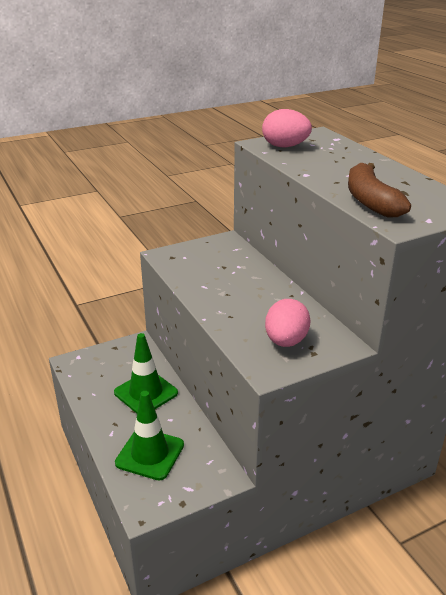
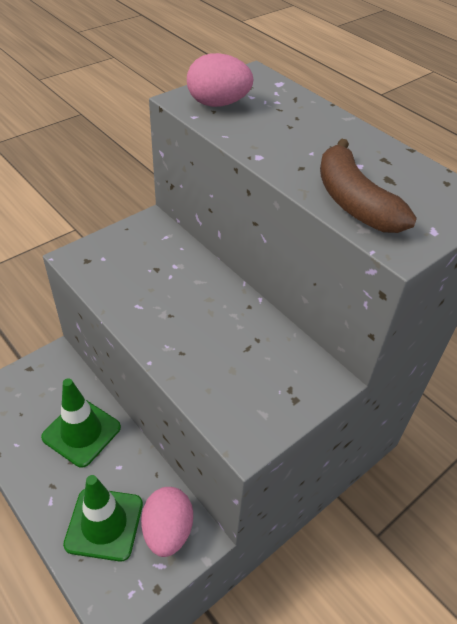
camera: 15 degrees left, 15 degrees up
pink egg [265,299,311,347] -> pink egg moved to [141,487,193,557]

